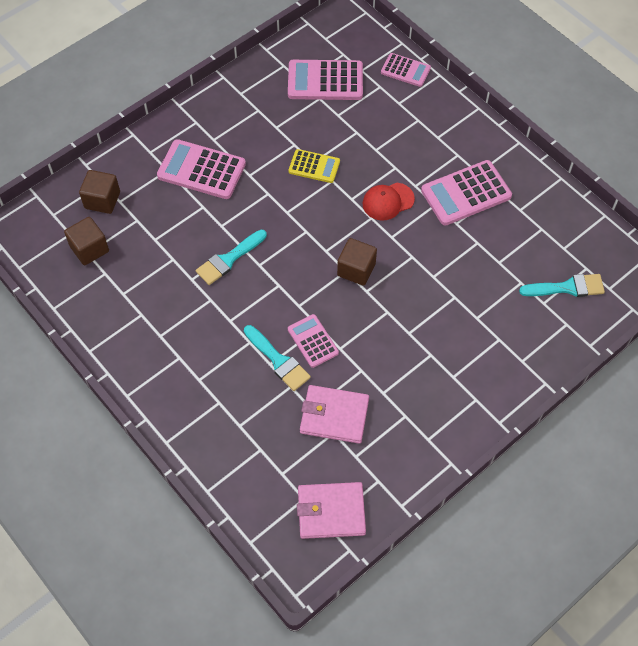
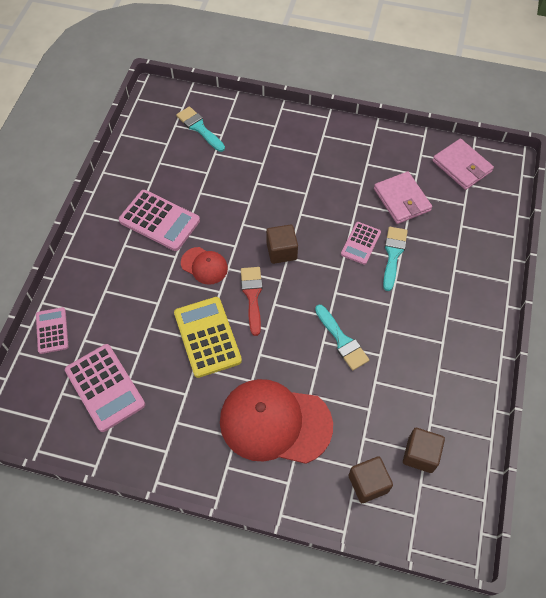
camera: 125 degrees left, 0 degrees up
pink calculator [157,139,246,199] -> red cap [220,379,333,464]
turquoise brush [196,230,267,285] -> turquoise brush turned 45 degrees clockwise [315,305,369,371]
yellow calculator [288,149,340,183] -> yellow calculator [174,297,242,378], size x1.67
none -> red brush [241,267,263,336]

